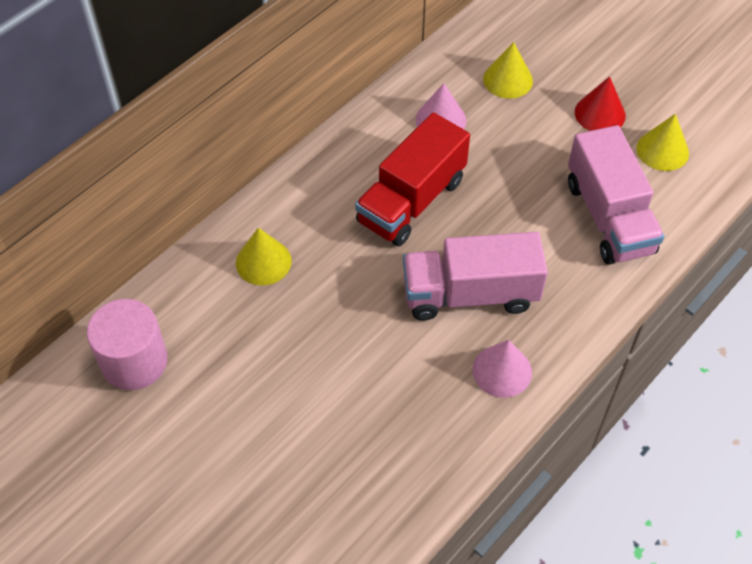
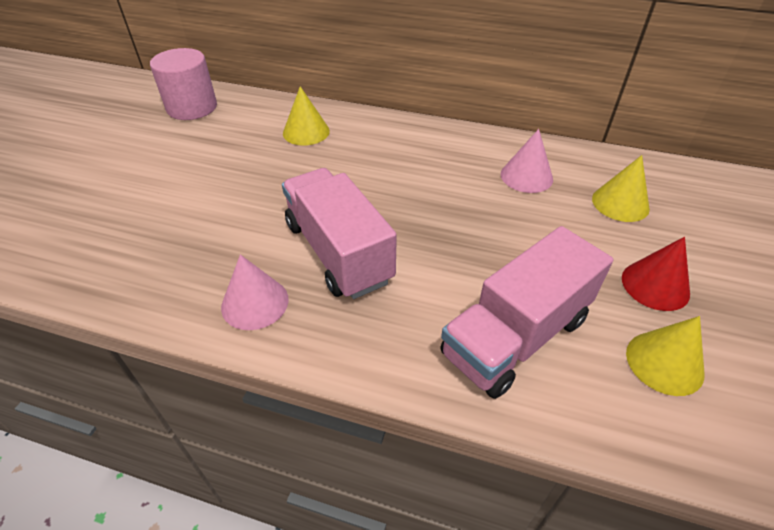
camera: 65 degrees right, 10 degrees down
red truck [355,112,470,247] -> none

